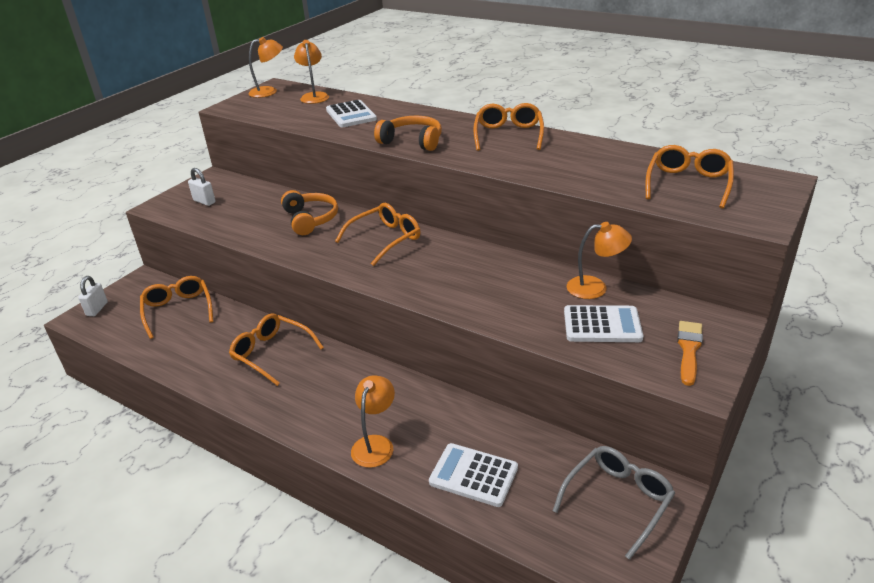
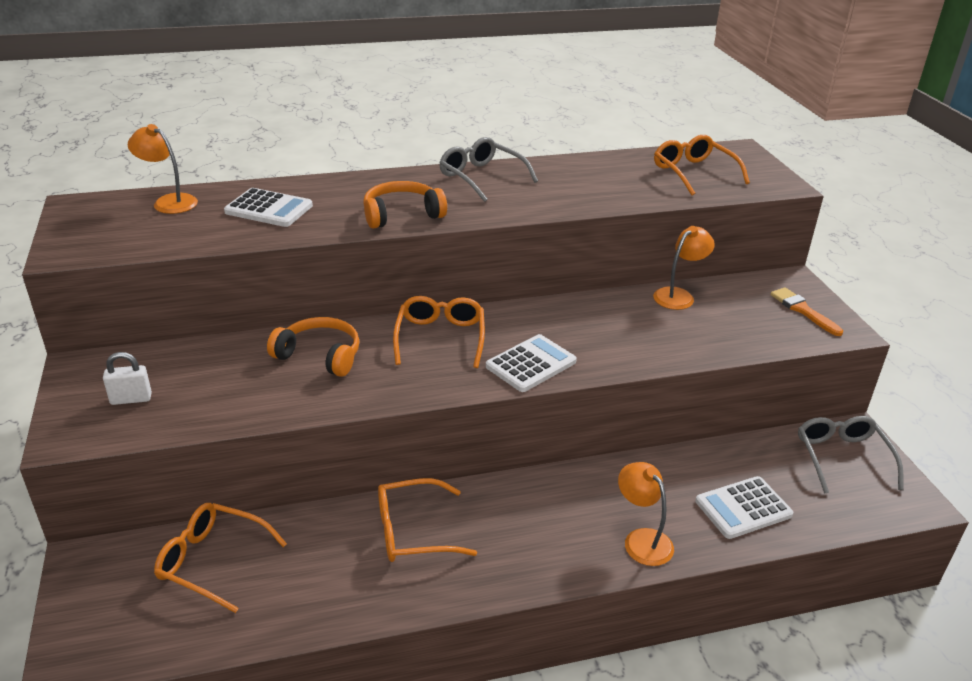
camera: 50 degrees left, 0 degrees up
white padlock [78,276,108,316] -> none
orange lamp [249,37,283,98] -> none
orange glasses [473,103,544,151] -> grey glasses [439,137,538,202]
white calculator [564,305,643,342] -> white calculator moved to [486,334,577,392]

